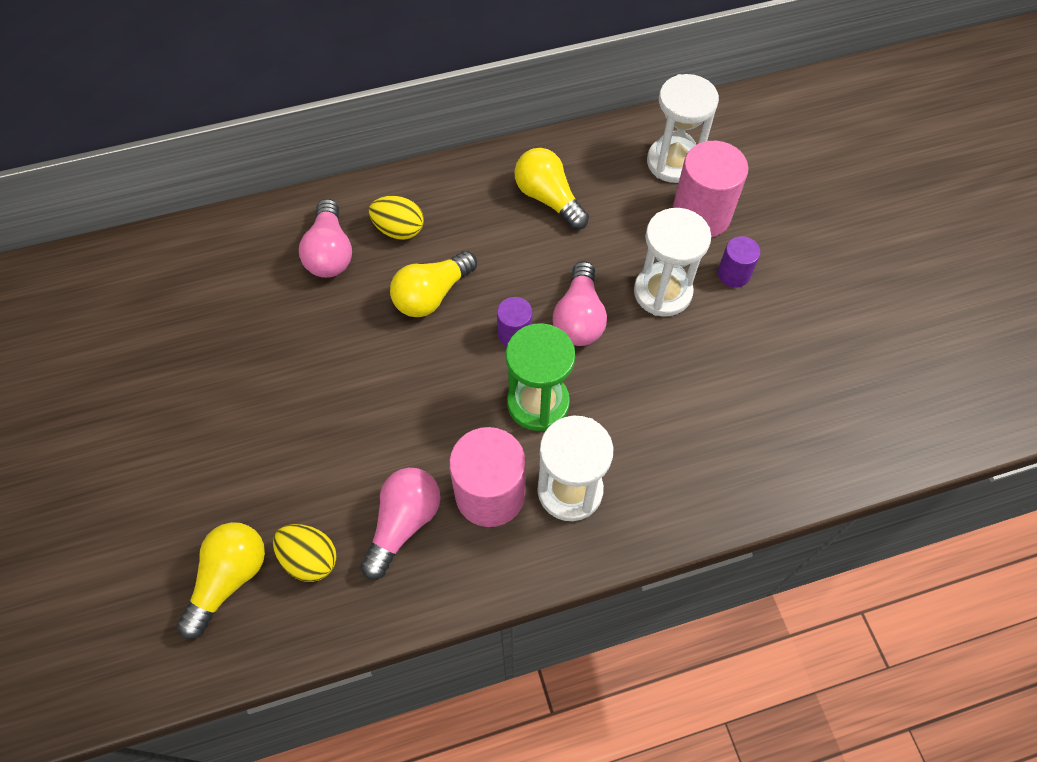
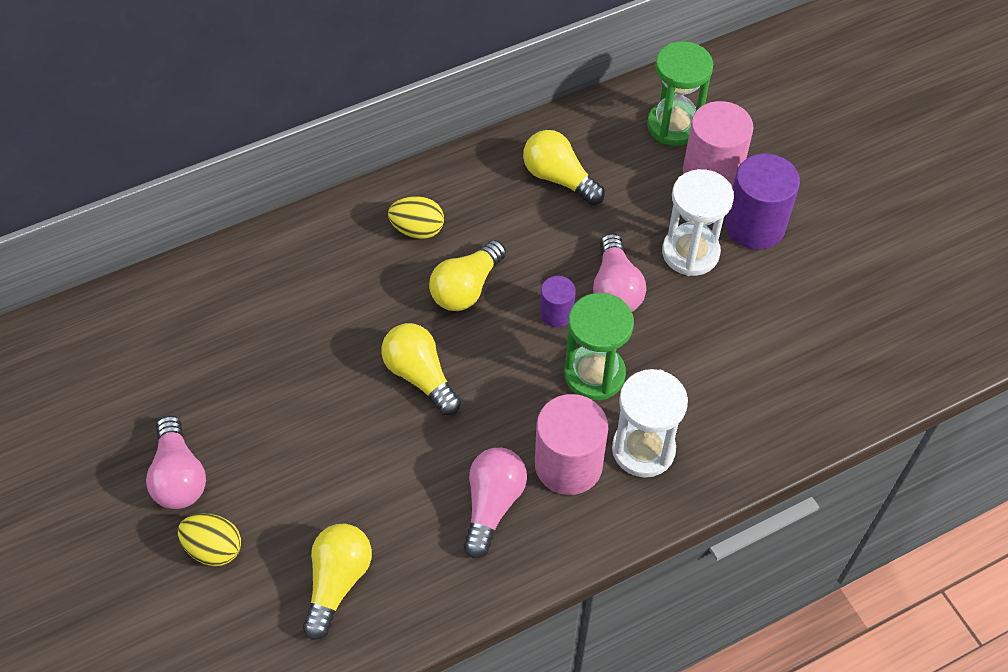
camera: 10 degrees left, 5 degrees down
yellow egg [273,524,337,582] -> yellow egg moved to [178,513,241,566]
pink light bulb [299,199,352,278] -> pink light bulb moved to [146,415,206,509]
white hourglass [647,74,719,183] -> green hourglass [647,41,713,146]
purple cylinder [718,236,761,288] -> purple cylinder [725,153,800,250], size x1.87
none -> yellow light bulb [382,323,461,415]

